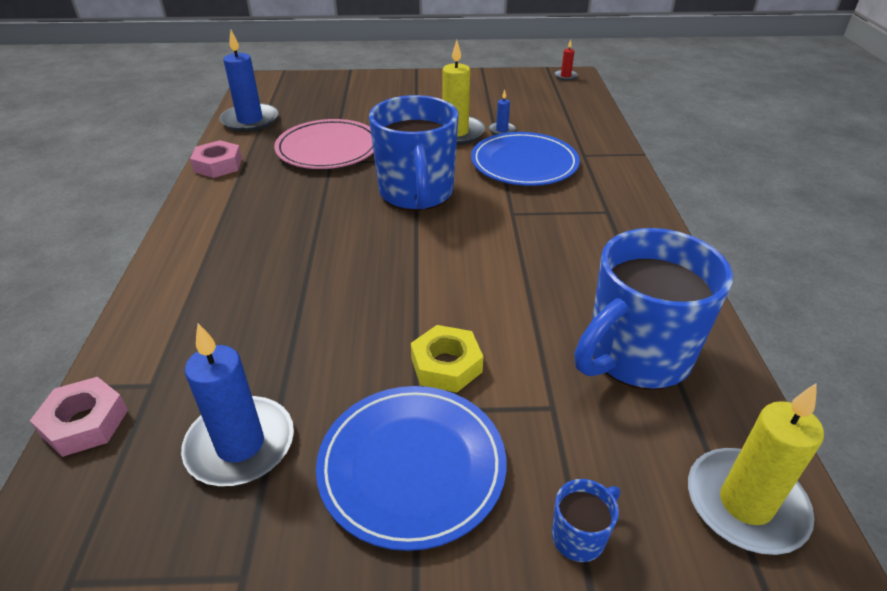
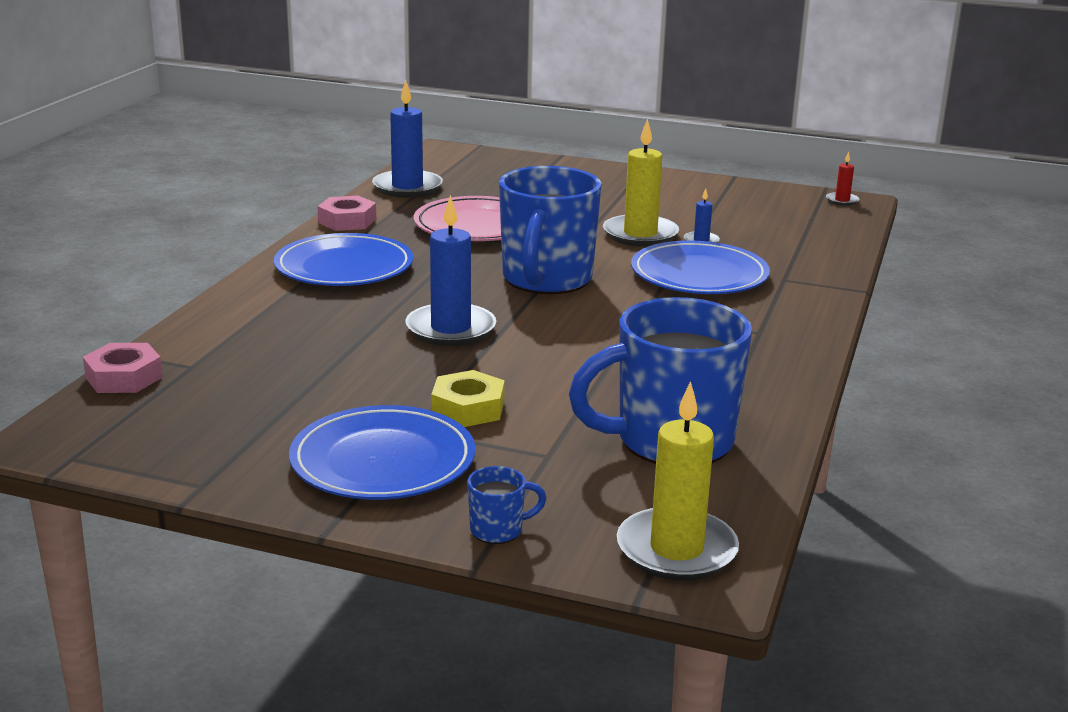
camera: 20 degrees right, 15 degrees down
blue candle [181,323,294,486] -> blue candle moved to [405,195,496,346]
none -> blue plate [274,233,413,286]

